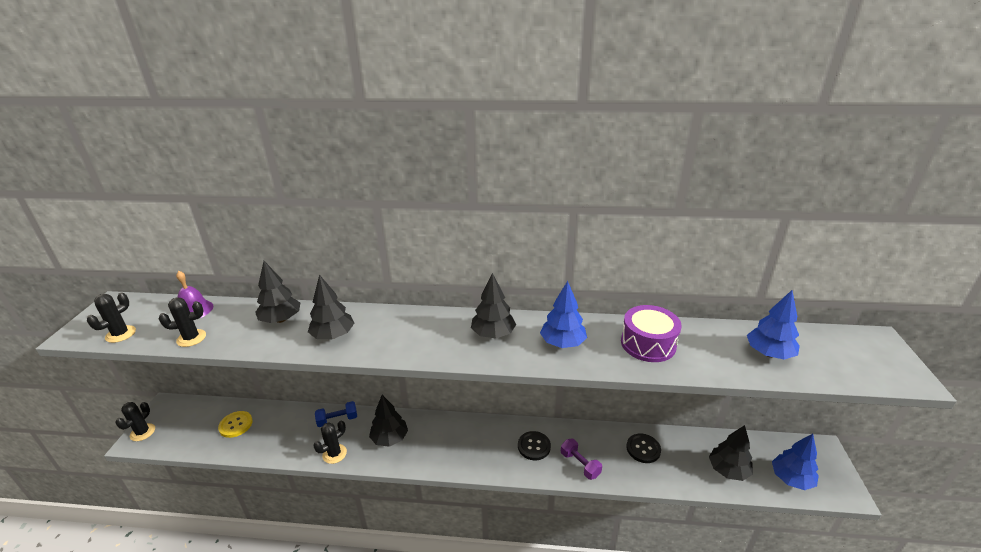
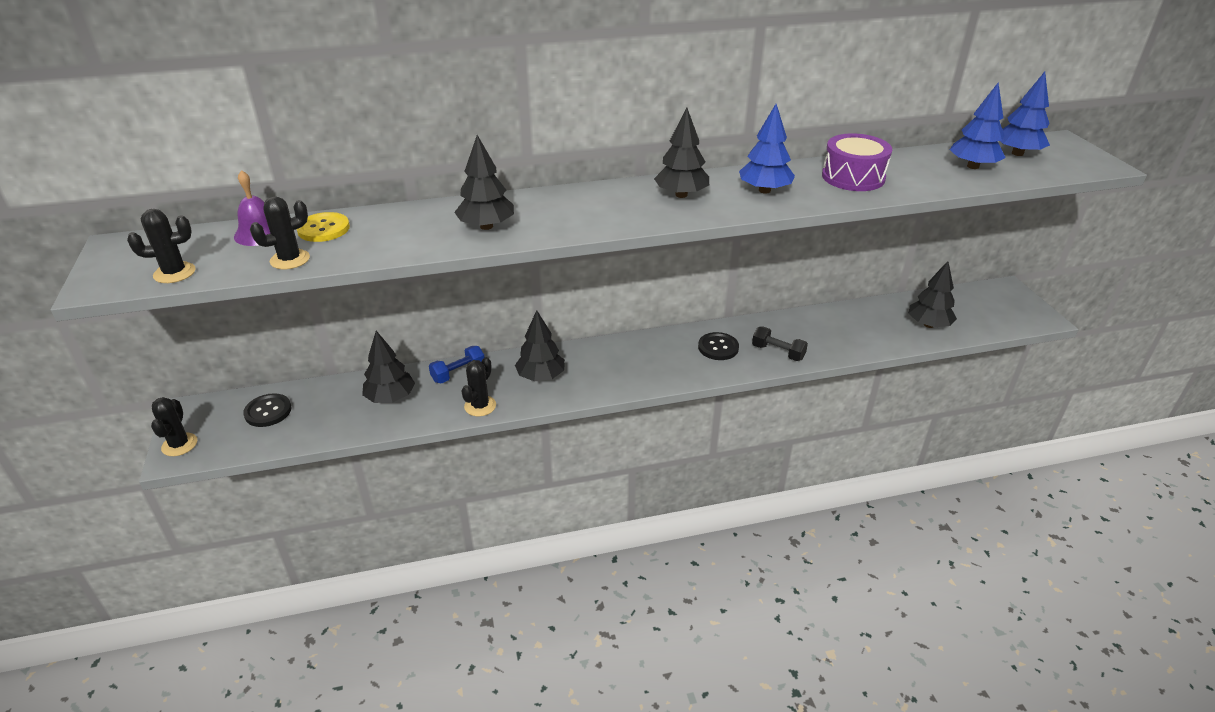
camera: 20 degrees left, 5 degrees up
black cactus [87,292,136,343] -> black cactus turned 60 degrees clockwise [127,209,196,283]
yellow button [218,411,253,438] -> yellow button moved to [297,212,350,242]
black tree [255,261,300,323] -> black tree moved to [362,331,415,403]
purple dumbbell [561,439,602,480] -> black dumbbell [752,326,808,361]
black button [626,434,661,463] -> black button moved to [243,393,291,427]
blue tree [772,434,819,490] -> blue tree moved to [1000,72,1050,156]

